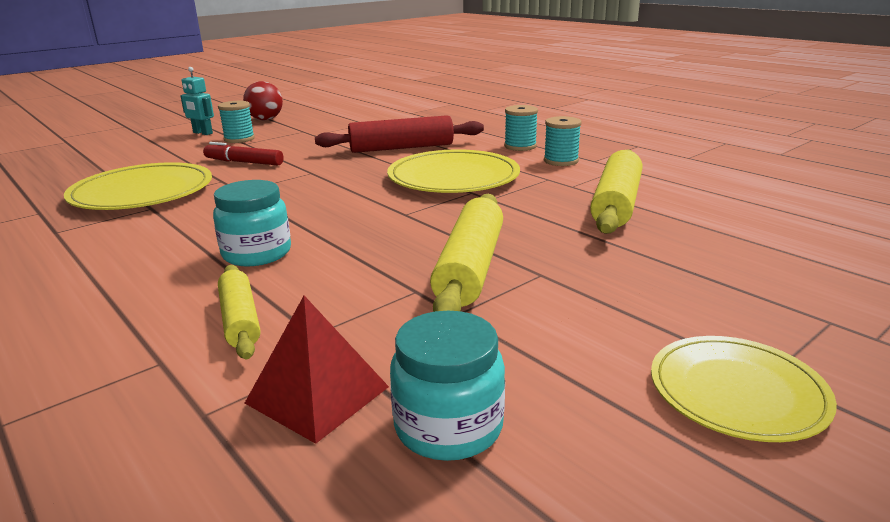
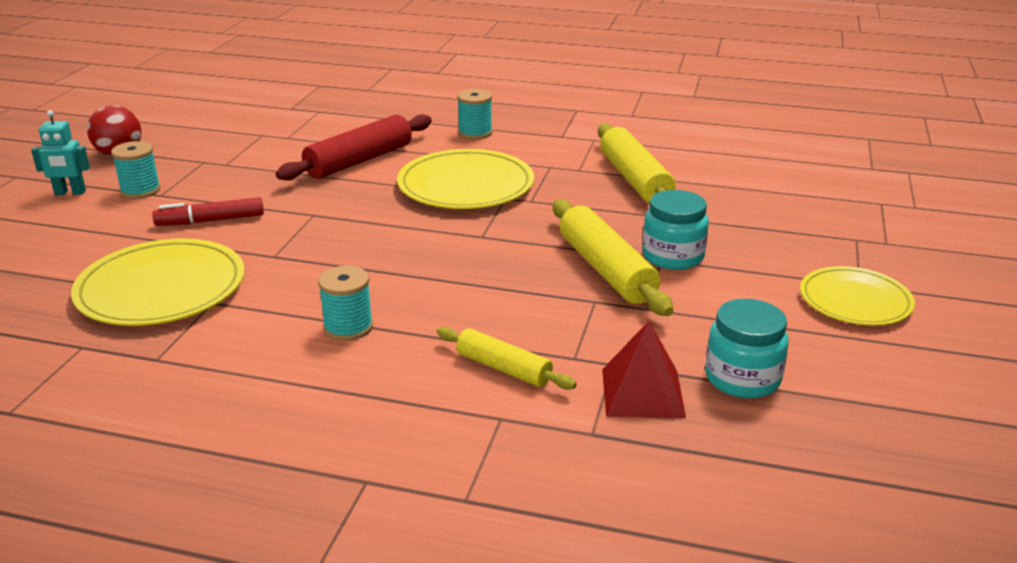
camera: 35 degrees left, 5 degrees up
turquoise jar [213,180,291,266] -> turquoise jar moved to [642,190,709,270]
turquoise spool [544,116,582,166] -> turquoise spool moved to [318,266,373,341]

